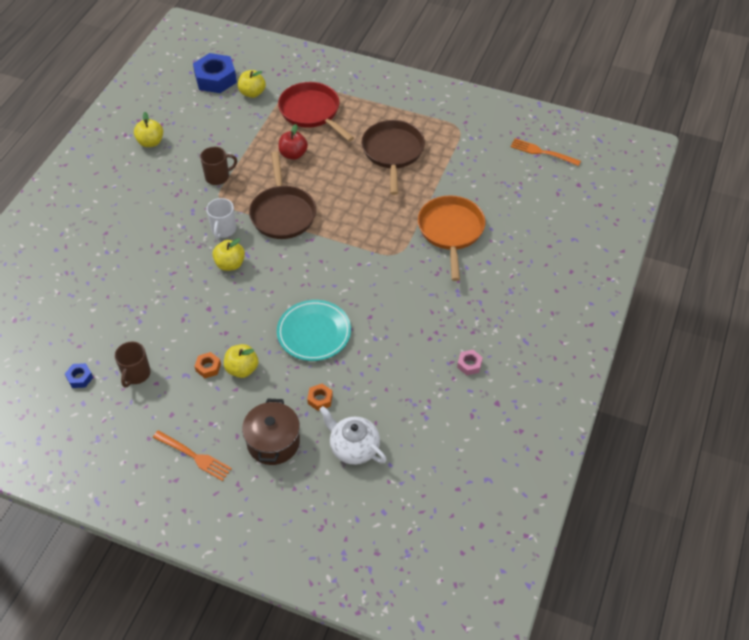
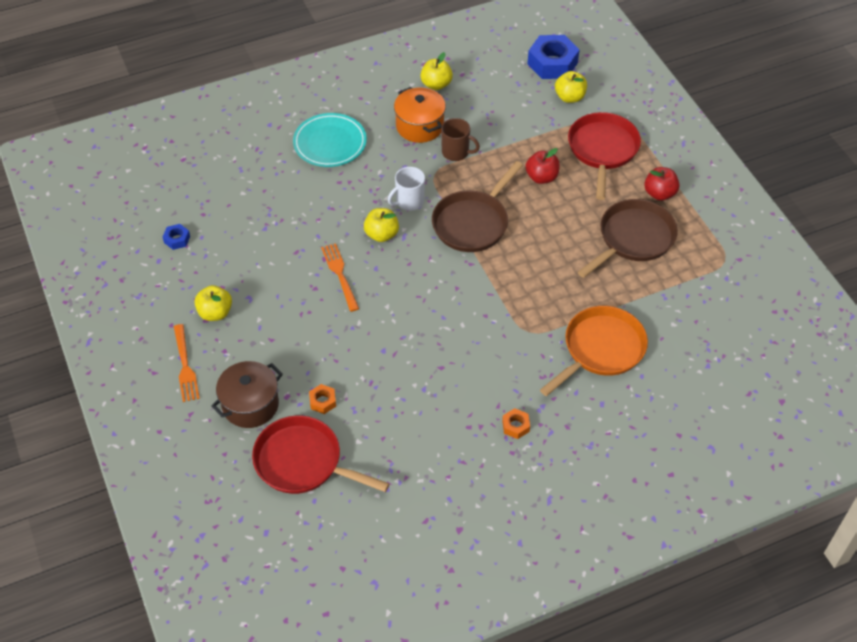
camera: 45 degrees right, 0 degrees up
brown mug [115,341,151,388] -> none
orange nut [194,352,221,378] -> orange nut moved to [502,408,530,439]
yellow apple [224,344,258,378] -> yellow apple moved to [194,285,232,321]
turquoise plate [277,300,351,361] -> turquoise plate moved to [293,113,367,167]
white teapot [319,406,387,465] -> red pan [252,416,390,494]
pink nut [457,350,483,375] -> none
orange fork [510,138,581,166] -> orange fork moved to [321,243,359,312]
none -> orange pot [394,87,446,143]
none -> red apple [644,167,680,201]

